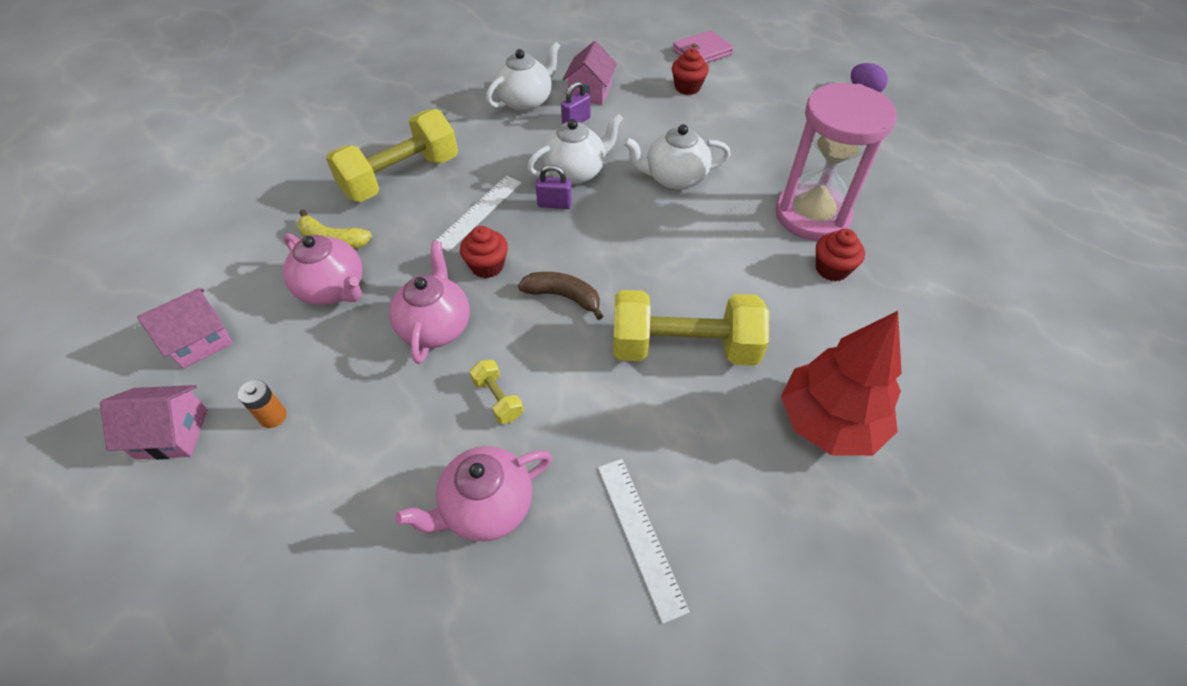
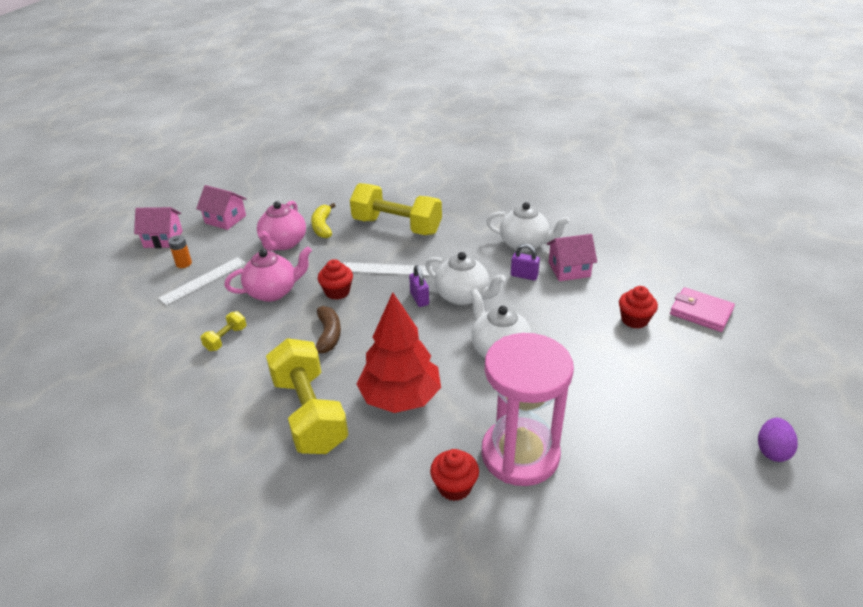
camera: 65 degrees right, 15 degrees down
pink house [100,385,208,460] -> pink house turned 60 degrees counterclockwise [134,207,183,248]
pink teapot [395,446,552,541] -> none
white ruler [598,459,690,624] -> white ruler moved to [158,257,246,305]
red tree [781,311,902,456] -> red tree moved to [356,292,441,413]

